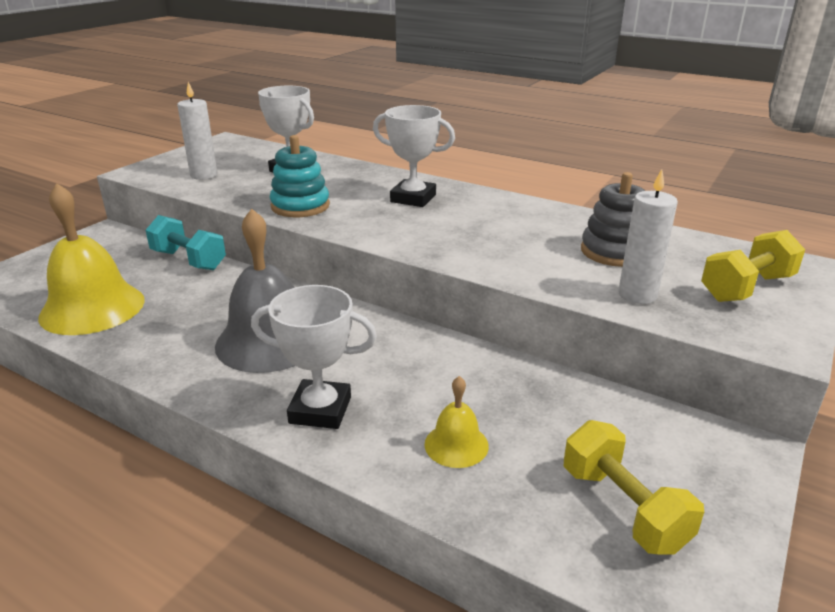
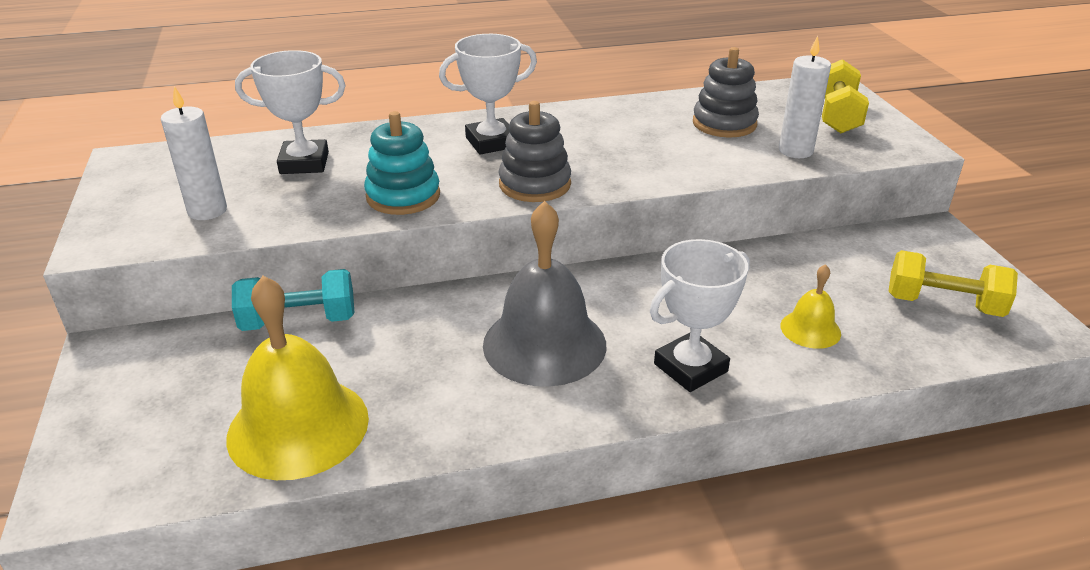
camera: 45 degrees left, 5 degrees up
none -> grey stacking toy [498,101,571,202]

